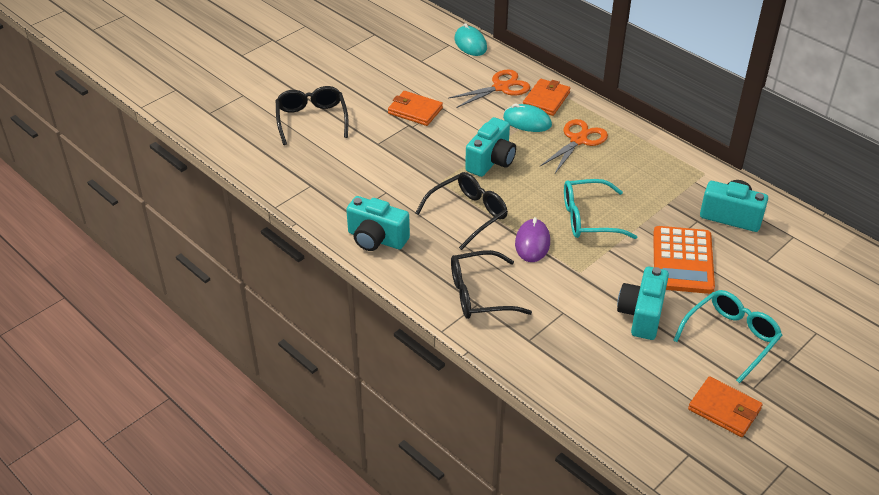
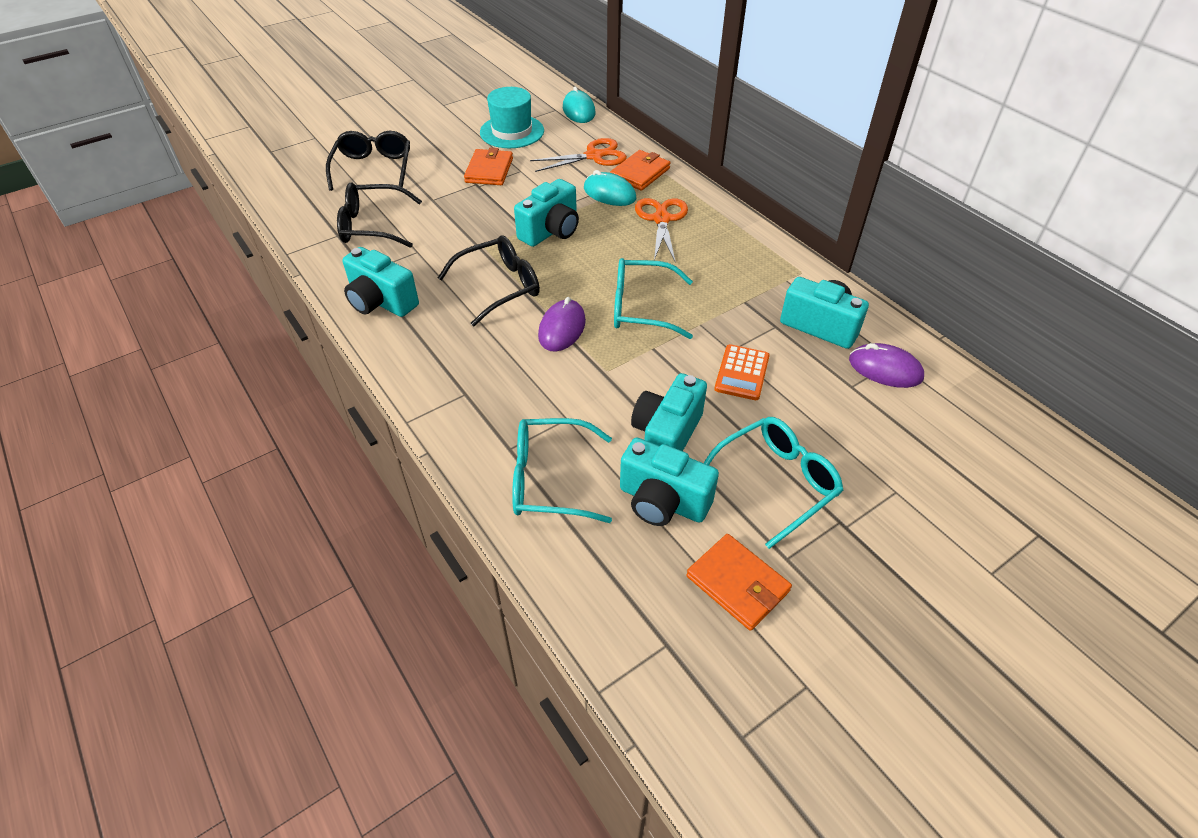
camera: 10 degrees right, 5 degrees up
orange wallet [388,91,443,126] -> orange wallet turned 60 degrees clockwise [464,148,513,185]
black glasses [451,250,532,319] -> black glasses moved to [337,182,422,248]
orange scissors [540,119,608,173] -> orange scissors turned 45 degrees counterclockwise [635,198,688,261]
orange calculator [653,226,715,294] -> orange calculator [714,344,770,400], size x0.60
none -> turquoise hat [480,87,544,148]
none -> turquoise glasses [512,418,612,523]
none -> turquoise camera [620,438,719,526]
none -> purple mouse [849,343,924,388]

